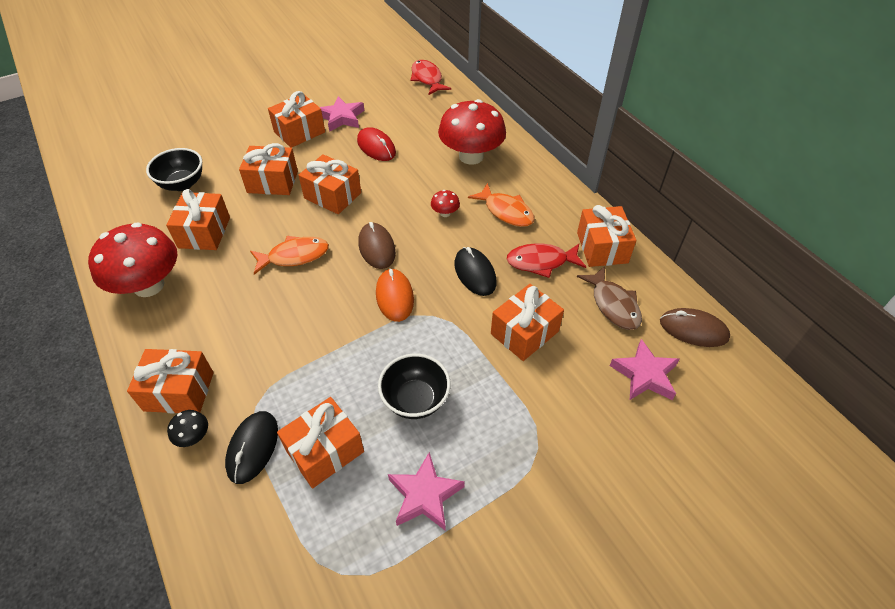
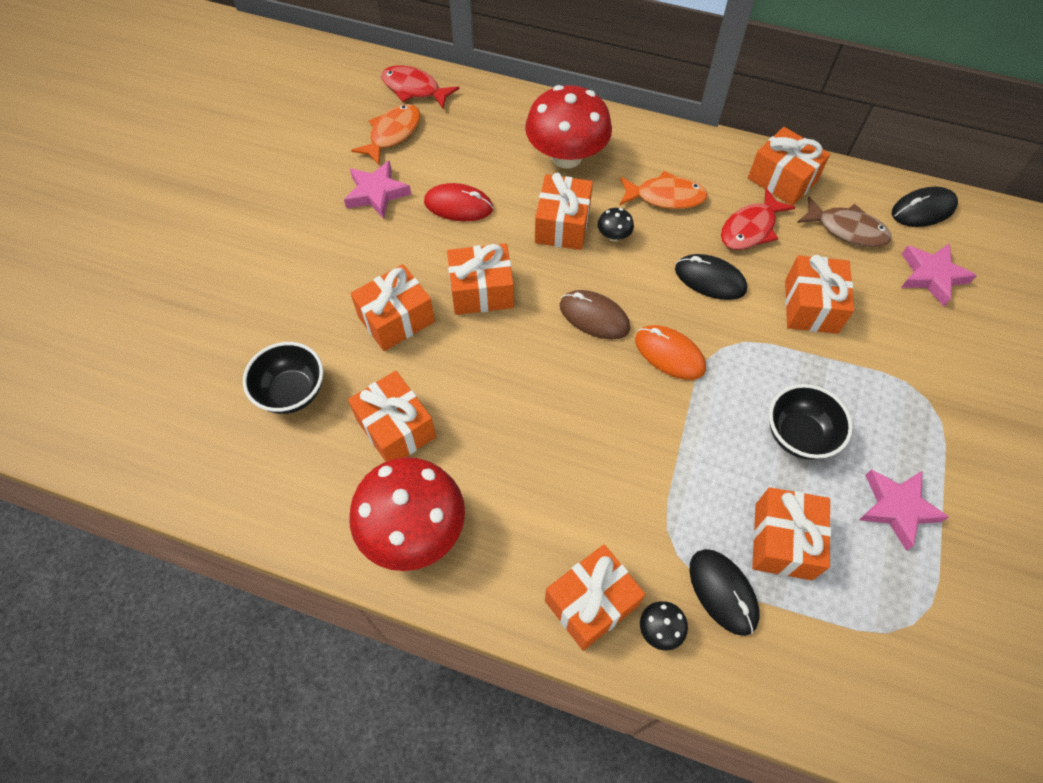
camera: 40 degrees left, 10 degrees up
orange fish [250,236,329,275] -> orange fish moved to [351,104,420,165]
orange gift [268,91,325,148] -> orange gift moved to [535,173,593,250]
red mushroom [431,190,460,217] -> black mushroom [598,208,634,241]
brown mouse [660,308,730,347] -> black mouse [892,187,958,227]

